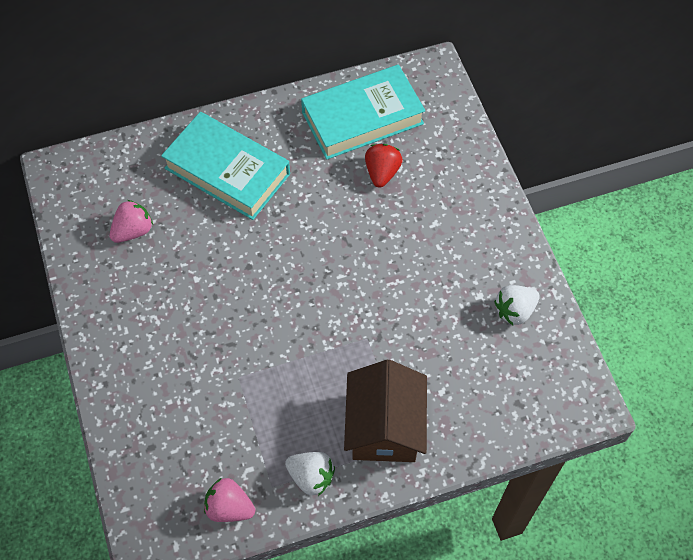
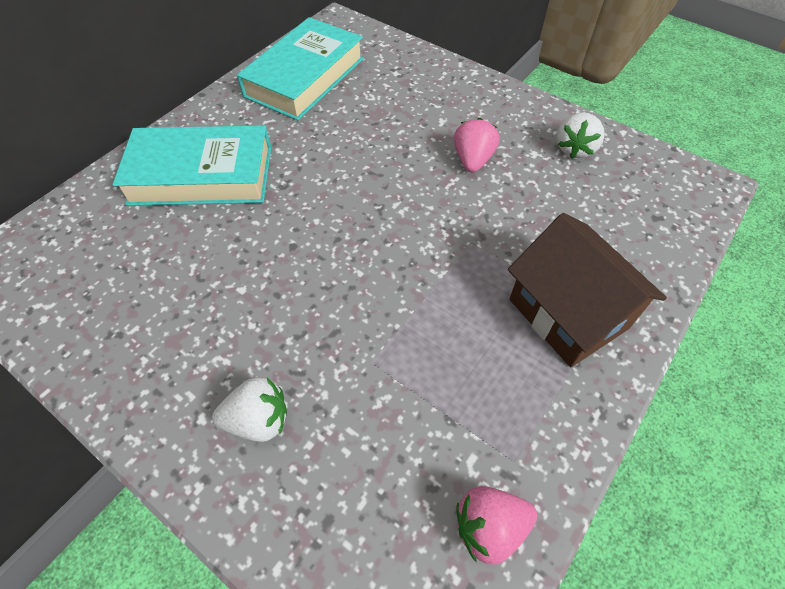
camera: 35 degrees left, 5 degrees down
pink strawberry [110,200,153,243] -> pink strawberry moved to [454,118,500,172]
white strawberry [285,452,335,496] -> white strawberry moved to [212,377,287,442]
red strawberry [365,144,403,188] -> none

